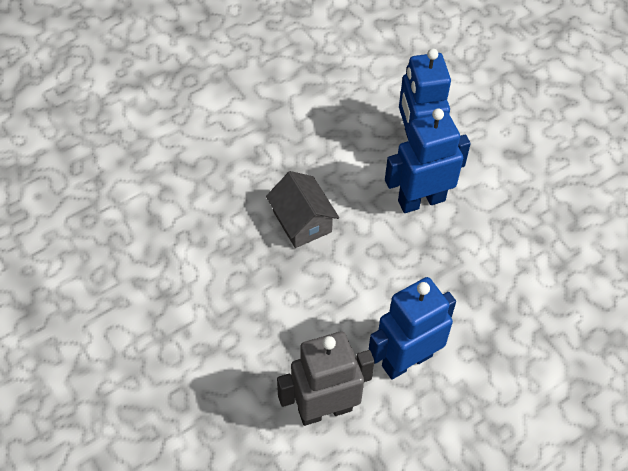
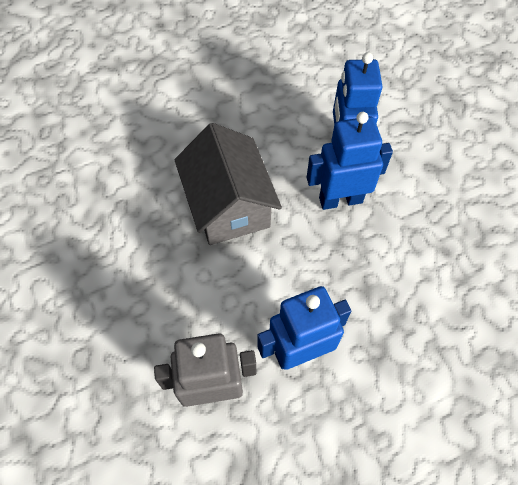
camera: 10 degrees right, 5 degrees up
grey house [266,171,339,248] -> grey house [174,123,282,245], size x1.66

